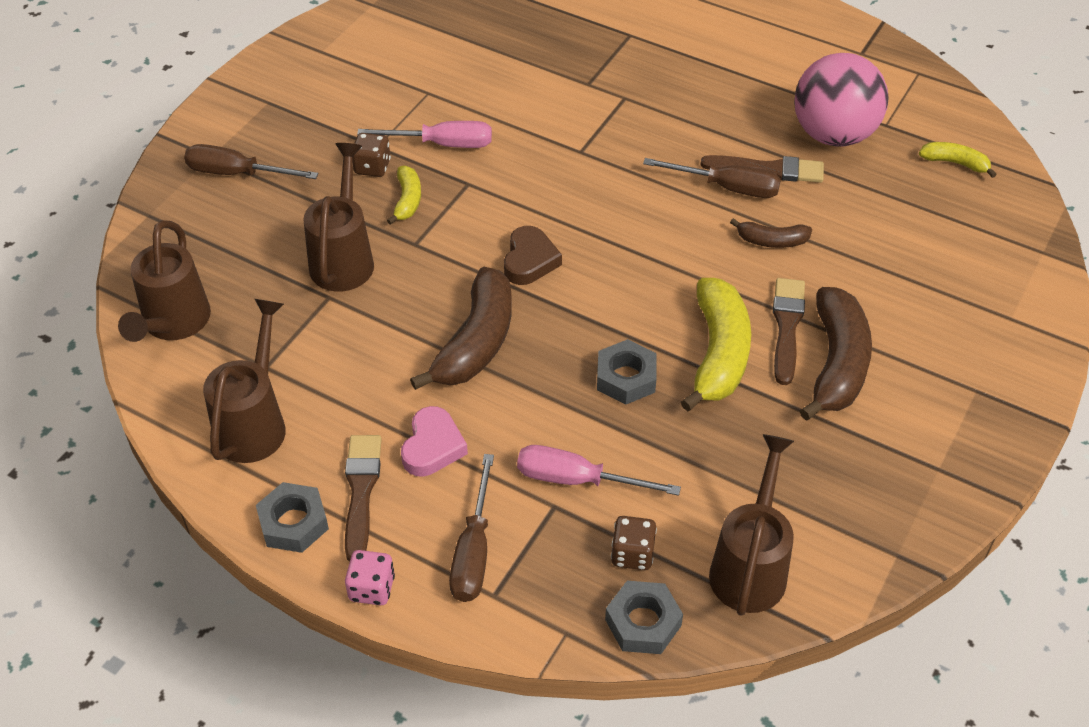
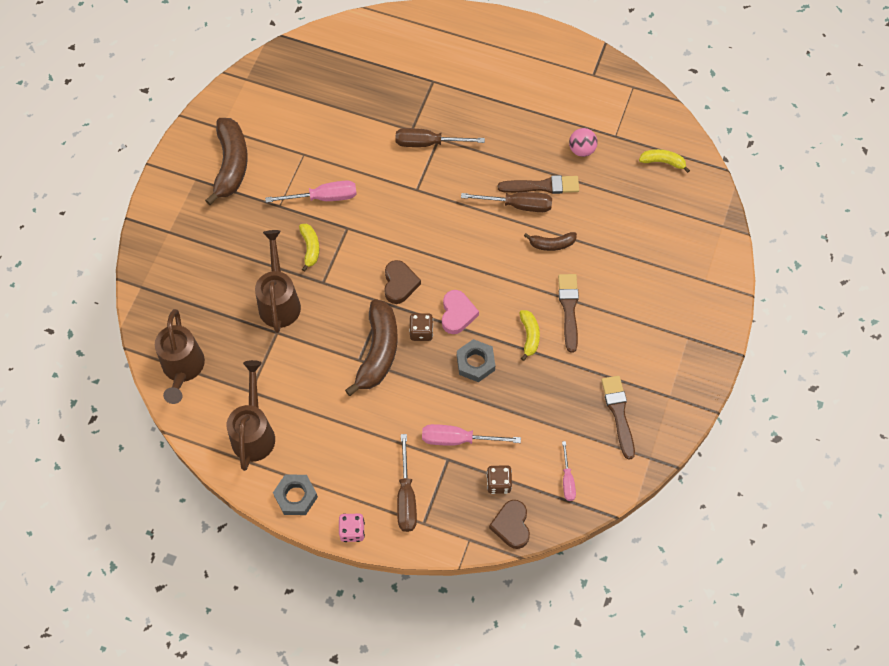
camera: 10 degrees left, 15 degrees up
brown screwdriver [184,144,318,179] -> brown screwdriver moved to [395,128,485,147]
brown brush [345,435,382,562] -> brown brush moved to [601,376,635,460]
brown dice [353,133,391,177] -> brown dice moved to [409,313,433,341]
pink heart [401,406,468,477] -> pink heart moved to [442,290,479,334]
grey nut [605,581,683,654] -> brown heart [489,500,530,549]
yellow banana [681,278,751,411] -> yellow banana [519,310,540,361], size x0.52
brown watering can [709,434,794,616] -> pink screwdriver [562,441,576,501]
pink ball [794,53,889,147] -> pink ball [569,128,598,157], size x0.47
brown banana [799,287,872,421] -> brown banana moved to [205,118,248,205]

